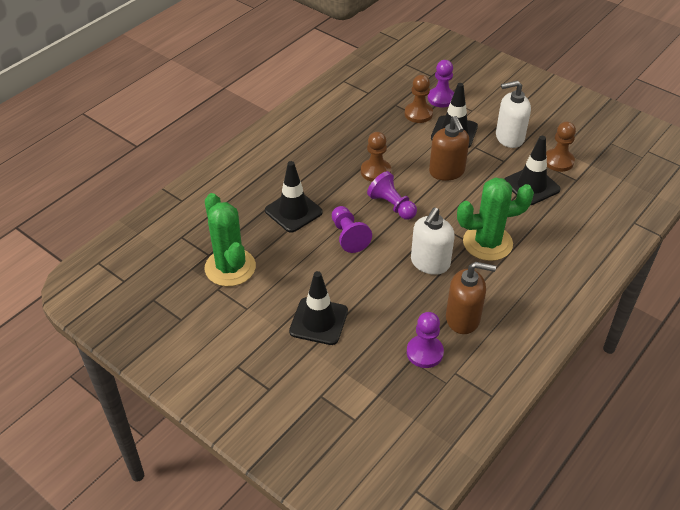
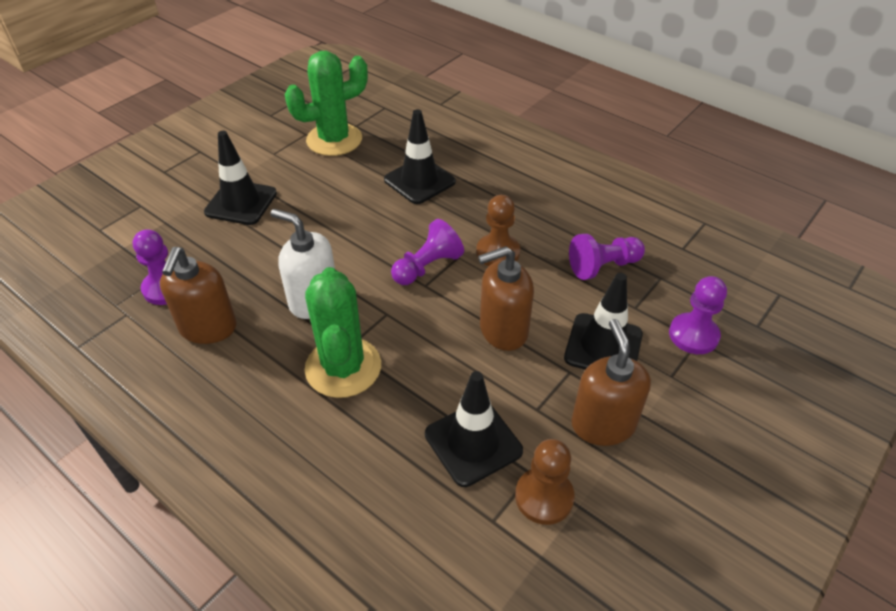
camera: 90 degrees right, 0 degrees up
purple pawn [332,206,372,253] -> purple pawn moved to [569,234,645,280]
brown pawn [405,75,433,123] -> none
white soap dispenser [496,81,531,148] -> brown soap dispenser [571,319,651,446]

